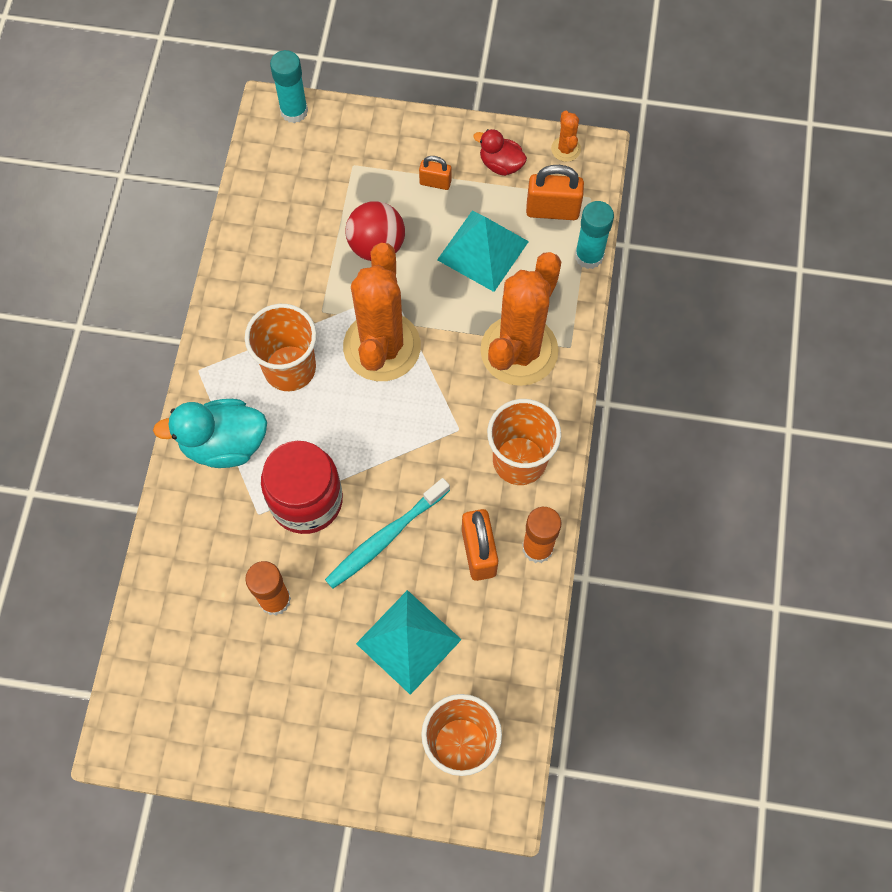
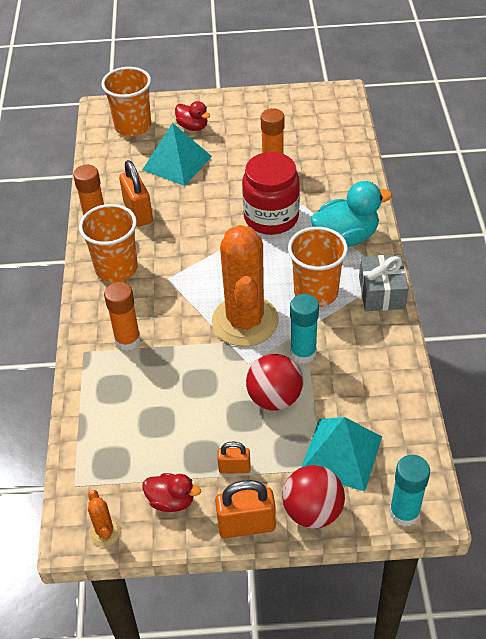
camera: 170 degrees right, 20 degrees down
turquoise toothbrush [325,478,450,589] -> none
turquoise pyramid [437,211,529,292] -> turquoise pyramid moved to [301,417,382,492]
orange cactus [480,252,561,386] -> orange glue stick [104,282,141,351]
orange padlock [526,165,584,220] -> orange padlock moved to [215,480,276,538]
turquoise glue stick [575,201,614,269] -> turquoise glue stick moved to [290,294,319,364]
none -> red duck [175,101,210,131]
none -> red ball [282,465,345,529]
none -> grey gift [359,255,409,311]

